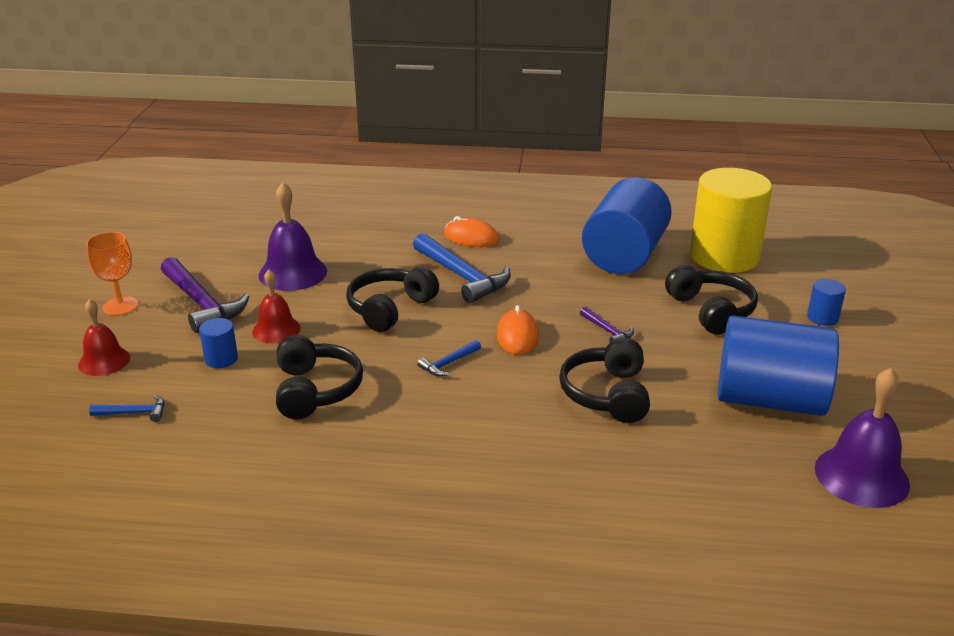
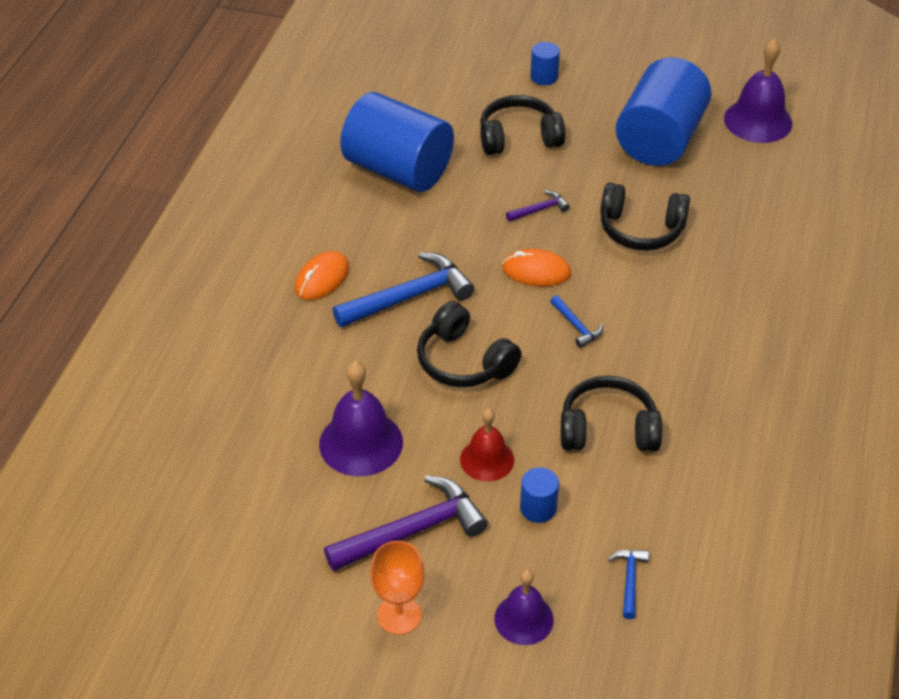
camera: 80 degrees left, 15 degrees up
red bell [78,299,130,376] -> purple bell [494,569,554,645]
yellow cylinder [690,168,772,273] -> none

